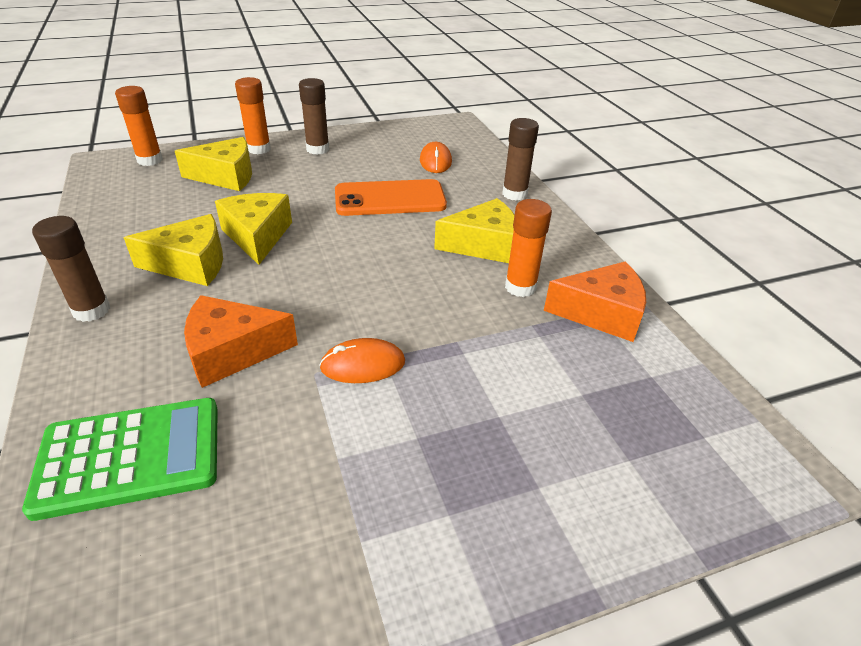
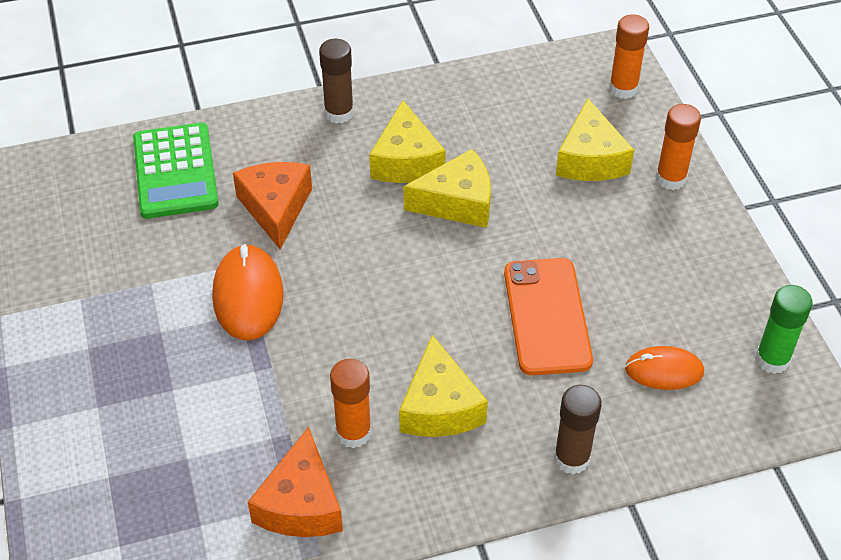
camera: 95 degrees right, 10 degrees up
brown glue stick [299,78,330,155] -> none
orange mouse [319,338,405,383] -> orange mouse [212,244,284,341], size x1.54
none -> green glue stick [755,285,813,374]

